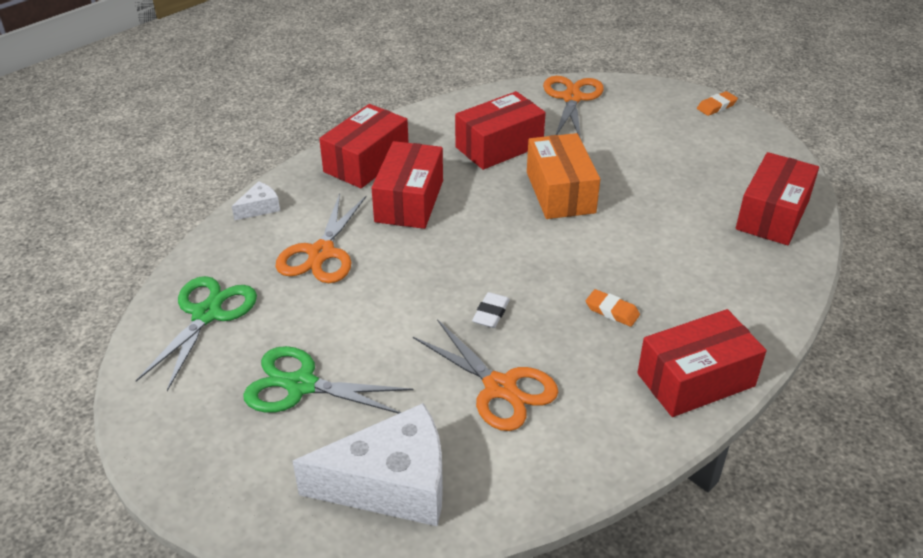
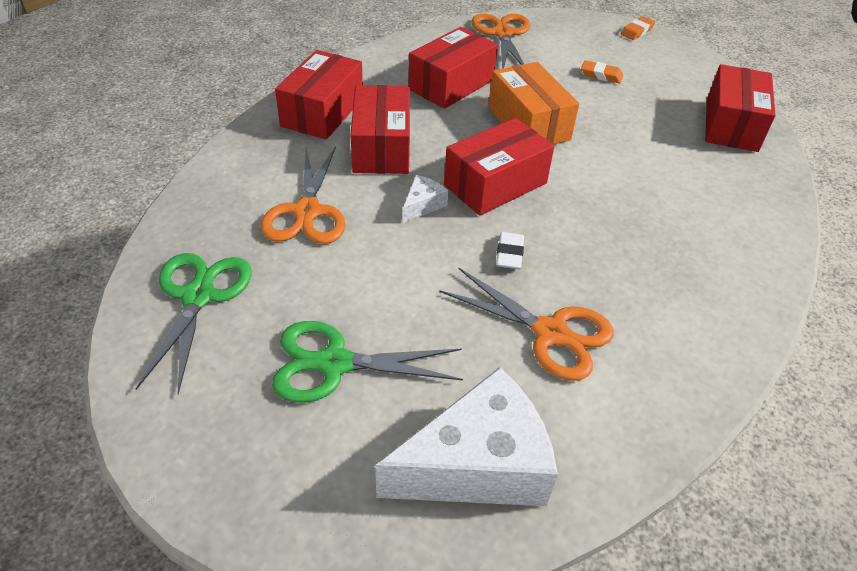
camera: 15 degrees left, 5 degrees up
white cheese [232,181,280,220] -> white cheese moved to [403,175,448,223]
orange eraser [586,289,640,327] -> orange eraser moved to [581,60,623,84]
red box [637,309,766,417] -> red box moved to [444,118,554,216]

